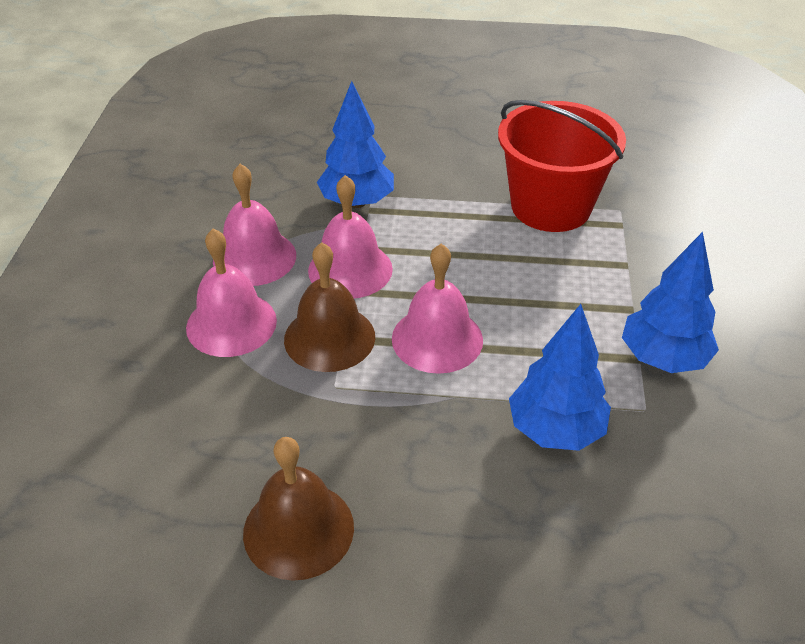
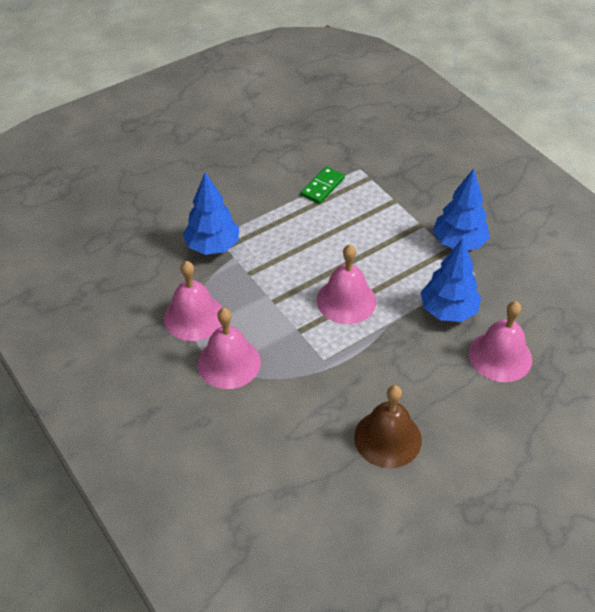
camera: 40 degrees left, 5 degrees up
brown bell [284,242,375,372] -> none
pink bell [308,175,393,298] -> pink bell moved to [469,301,532,382]
red bucket [498,100,626,232] -> green domino [301,167,345,204]

